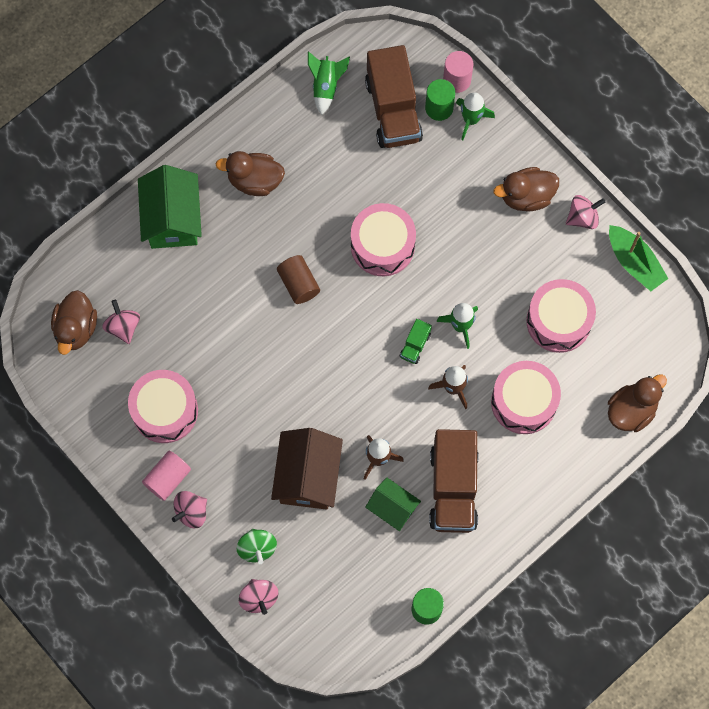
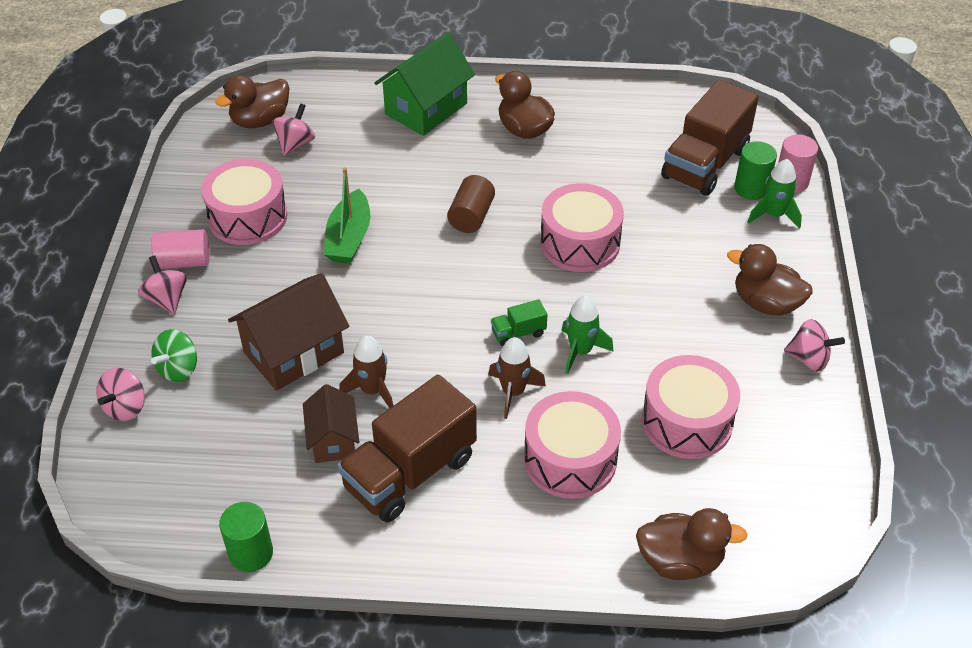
camera: 45 degrees right, 25 degrees down
pink spinning top [172,491,207,528] -> pink spinning top turned 60 degrees clockwise [138,255,187,314]
green rocket [308,52,350,115] -> none
green house [365,478,421,531] -> brown house [303,384,359,463]
green boat [609,225,669,291] -> green boat moved to [324,167,370,264]

